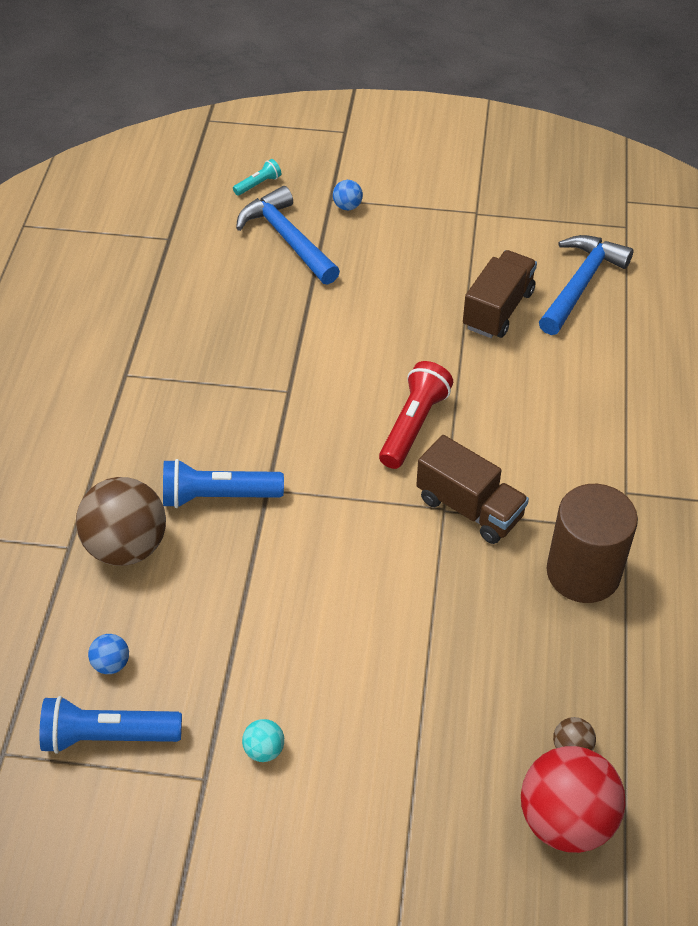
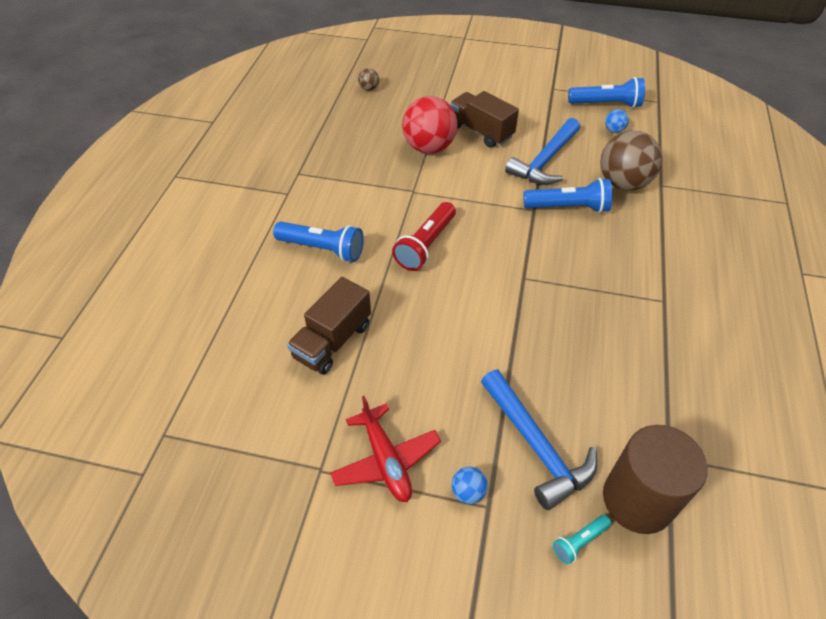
camera: 175 degrees left, 0 degrees up
turquoise ball [242,719,284,762] -> none
brown truck [416,435,529,544] -> brown truck moved to [450,91,519,148]
red ball [521,746,626,853] -> red ball moved to [402,96,458,154]
blue hammer [539,235,633,335] -> blue hammer moved to [505,118,580,185]
brown cylinder [547,484,638,603] -> brown cylinder moved to [603,425,708,534]
none -> blue flashlight [273,221,364,262]
none -> red plane [330,396,441,502]

